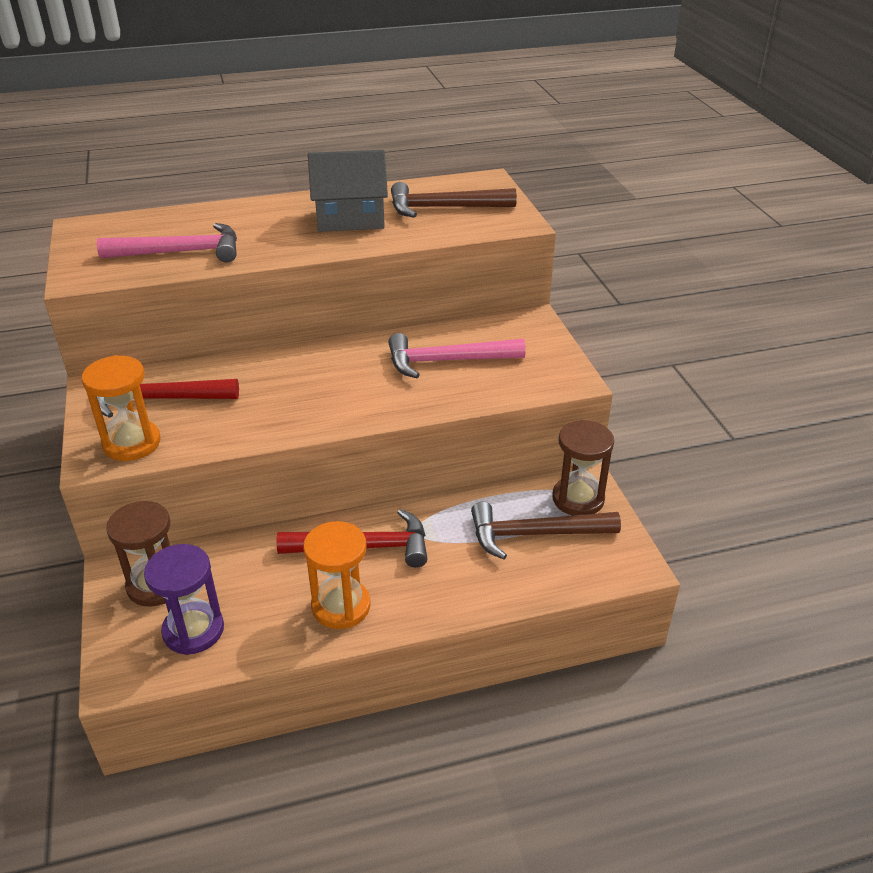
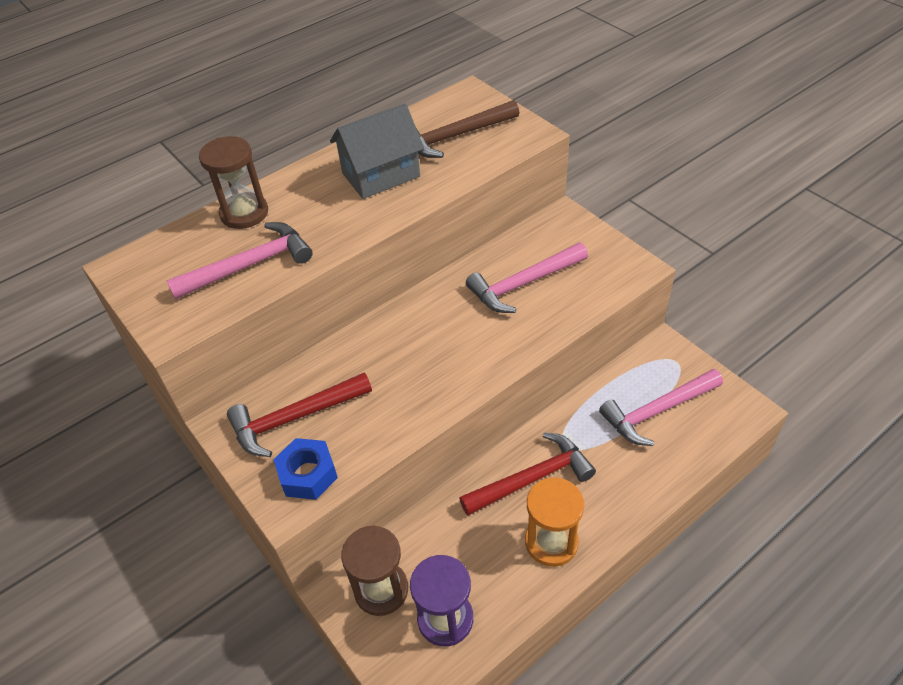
camera: 20 degrees left, 10 degrees up
orange hourglass [82,355,161,461] -> blue nut [273,438,338,500]
brown hammer [471,502,621,559] -> pink hammer [599,369,723,446]
brown hourglass [552,420,614,515] -> brown hourglass moved to [199,136,268,229]

